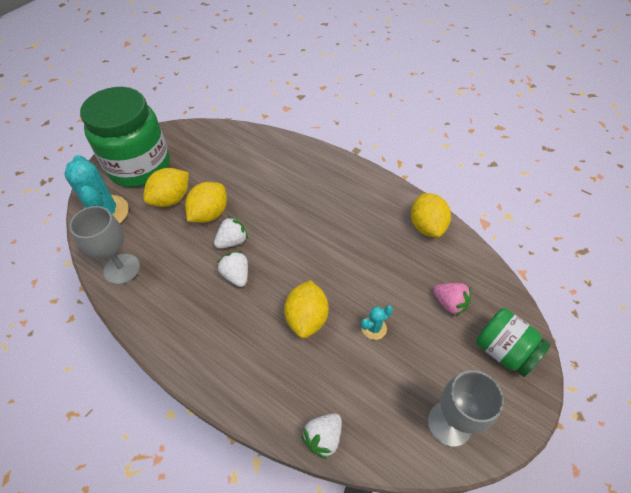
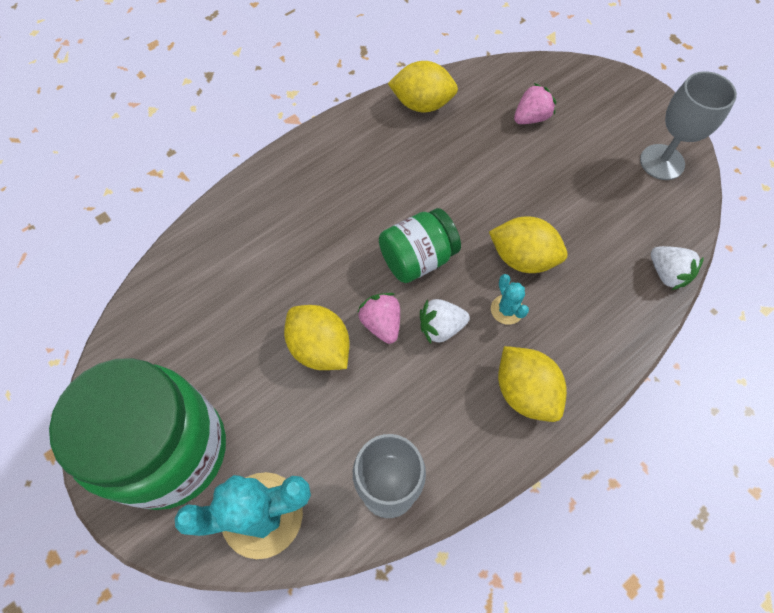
camera: 75 degrees left, 10 degrees up
yellow lemon [143,168,189,207] -> yellow lemon moved to [498,346,567,422]
white strawberry [214,216,248,249] -> pink strawberry [358,293,400,344]
turquoise cactus [361,305,393,340] -> turquoise cactus moved to [491,274,529,325]
green jar [476,308,551,377] -> green jar moved to [379,208,461,283]

